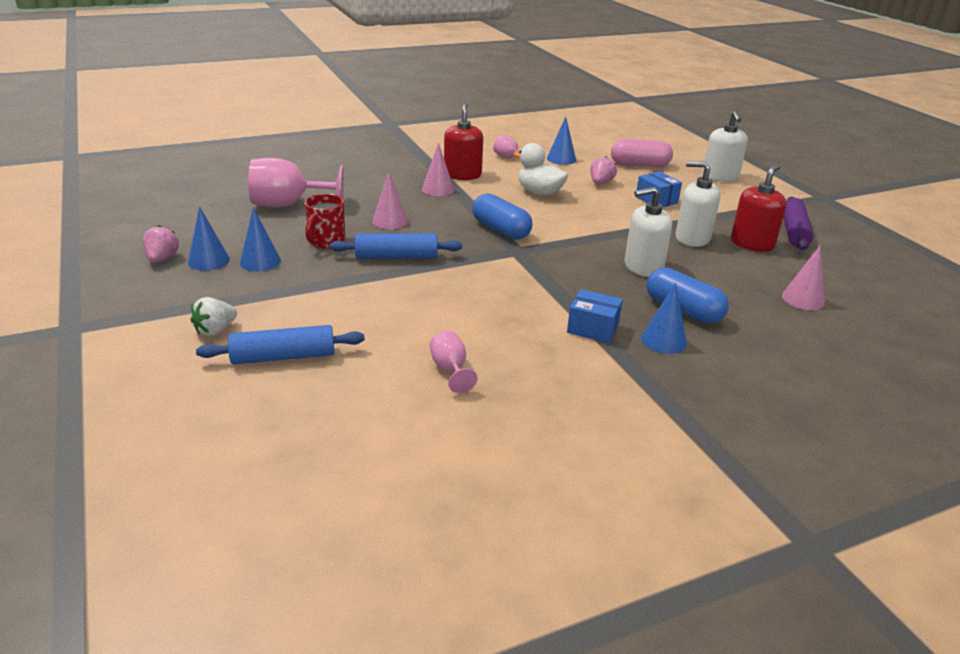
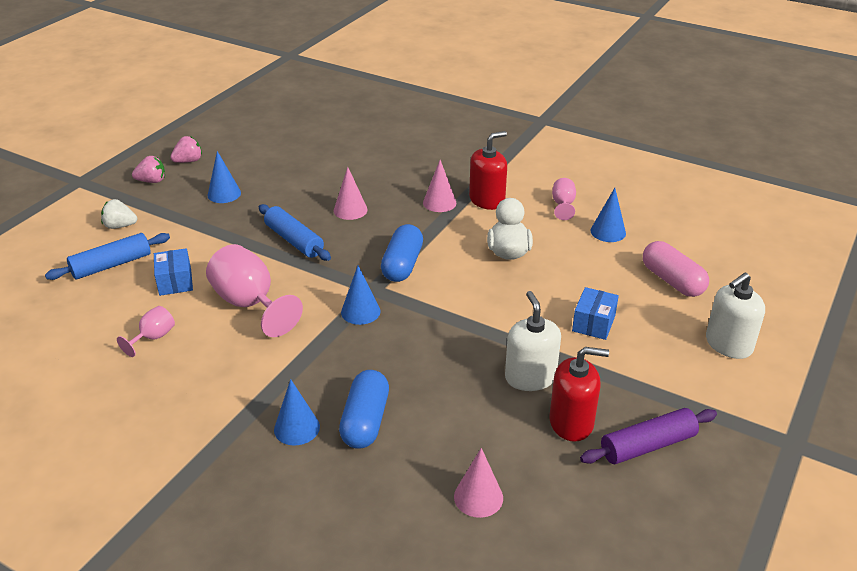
camera: 55 degrees right, 5 degrees up
blue cone [188,206,230,271] -> blue cone moved to [341,265,381,325]
blue rolling pin [196,325,365,364] -> blue rolling pin turned 75 degrees counterclockwise [45,233,170,280]
pink goblet [248,158,344,207] -> pink goblet moved to [206,244,303,337]
red mug [305,194,346,249] -> none
blue box [567,289,623,343] -> blue box moved to [154,248,193,296]
pink strawberry [590,156,617,184] -> pink strawberry moved to [132,156,165,183]
white soap dispenser [624,187,672,277] -> none

